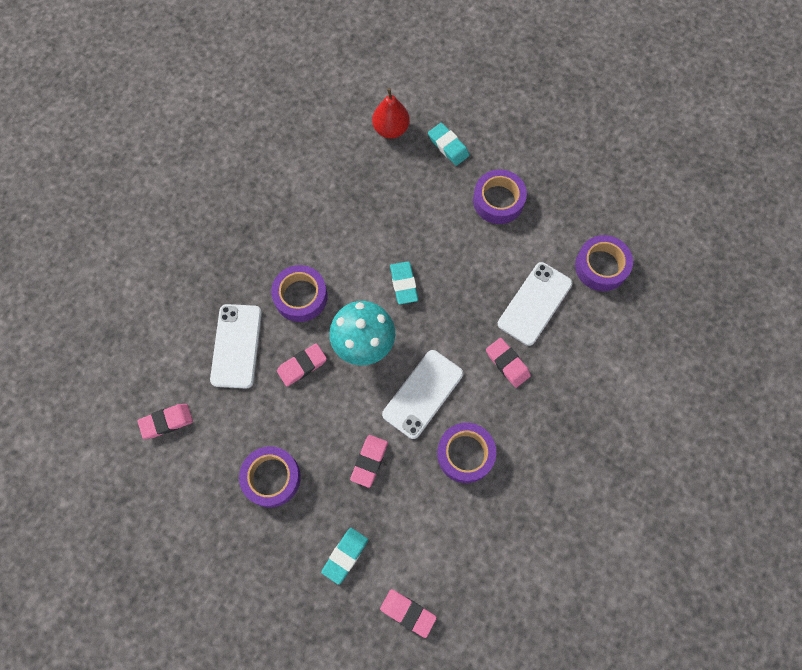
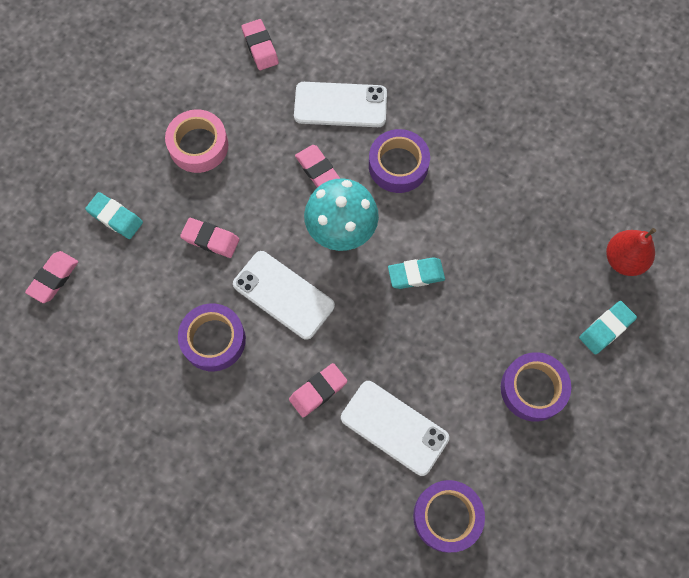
camera: 90 degrees right, 0 degrees up
purple tape [239,446,301,508] -> pink tape [165,109,228,173]

